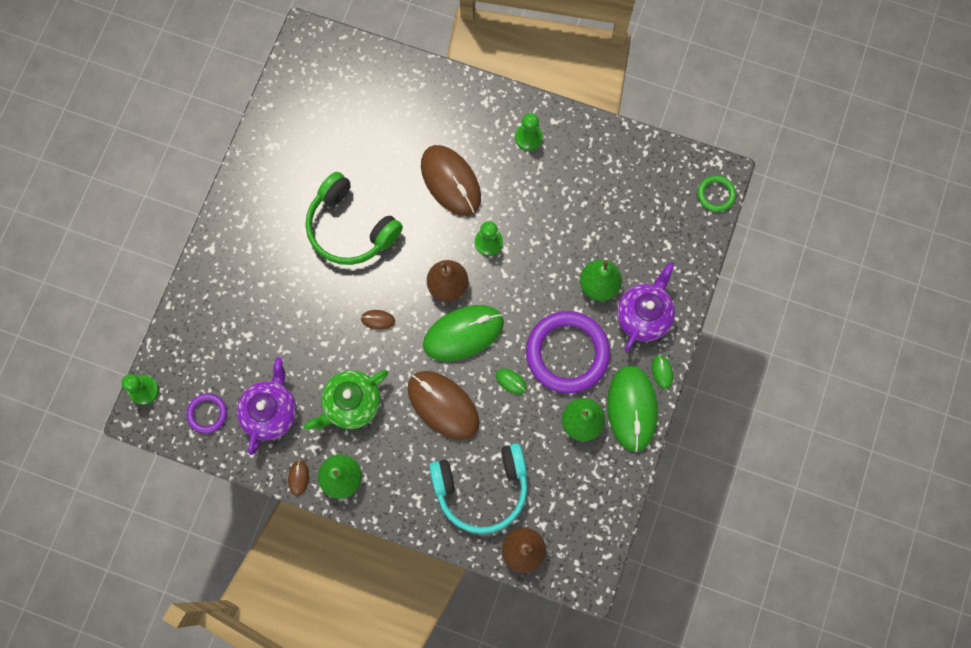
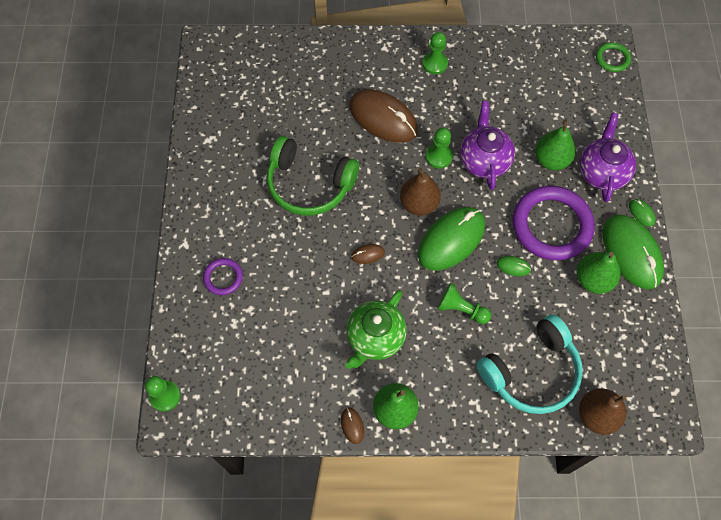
camera: 20 degrees left, 10 degrees down
purple ring [186,393,227,434] -> purple ring moved to [203,258,243,295]
purple teapot [237,357,297,455] -> purple teapot moved to [460,101,515,190]
brown mouse [408,371,479,440] -> green pawn [437,283,491,324]

